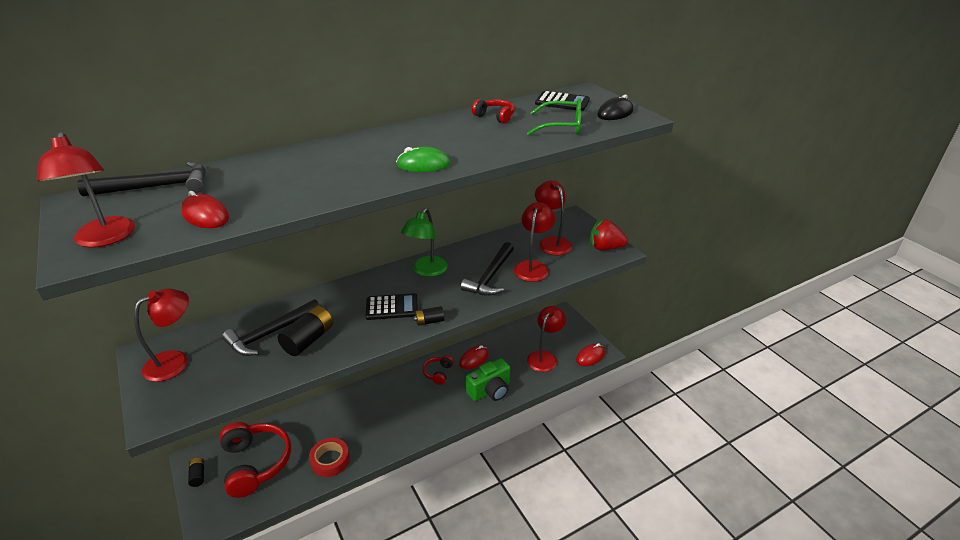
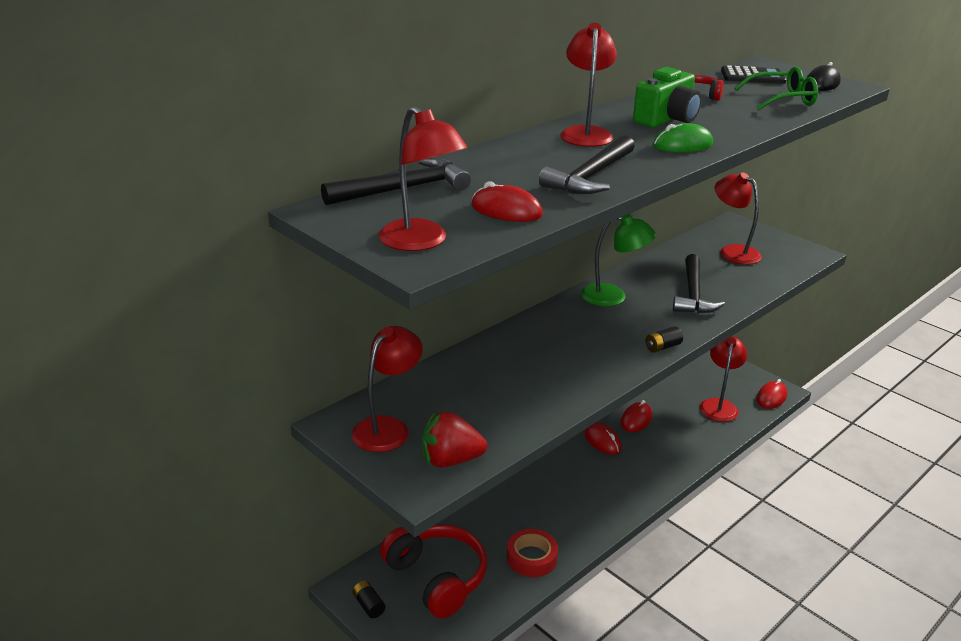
camera: 15 degrees left, 5 degrees down
black hammer [222,299,320,356] -> black hammer moved to [539,135,635,194]
black battery [278,306,333,356] -> none
black calculator [366,293,418,320] -> none
green lamp [401,208,448,277] -> green lamp turned 90 degrees counterclockwise [581,214,656,307]
red headphones [423,355,454,385] -> red mouse [585,422,622,455]
green camera [466,358,510,401] -> green camera moved to [633,67,702,128]
red lamp [514,202,555,282] -> red lamp moved to [560,23,617,147]
red strawberry [590,219,628,250] -> red strawberry moved to [422,410,487,468]

